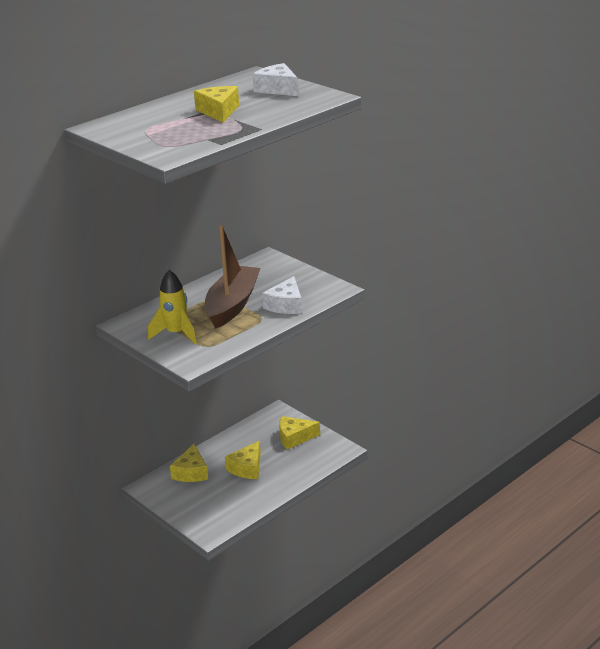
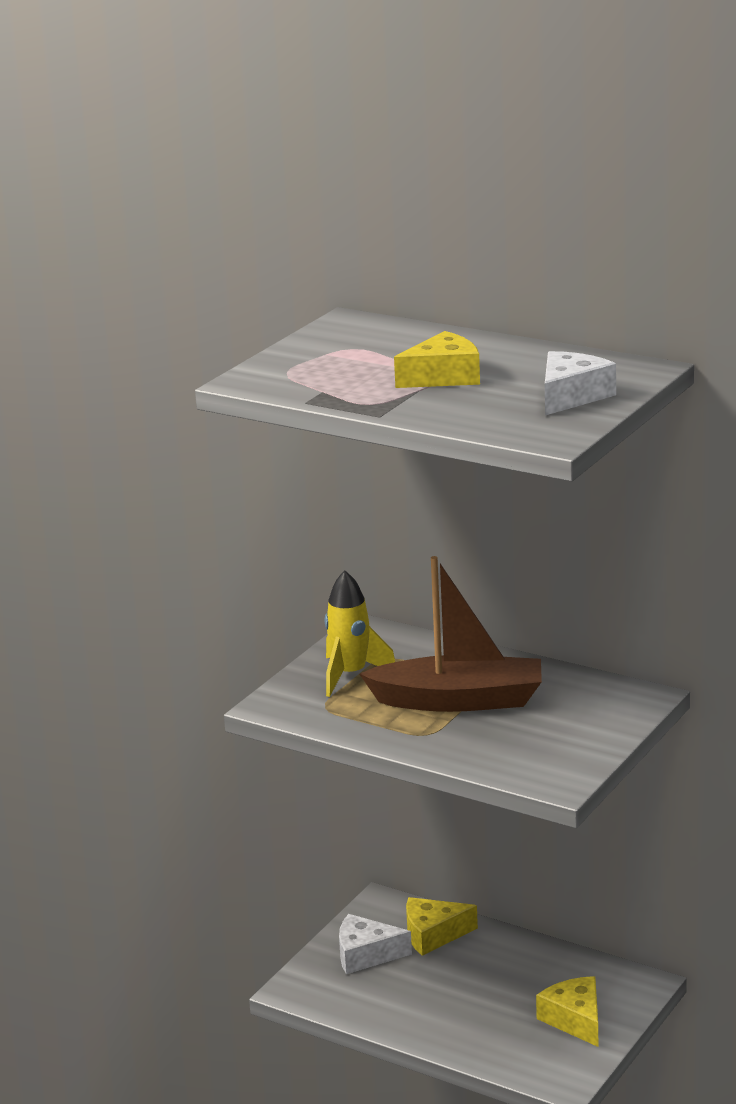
camera: 75 degrees right, 5 degrees down
yellow cheese [225,441,261,479] -> none
white cheese [262,276,302,314] -> white cheese moved to [339,914,412,974]

